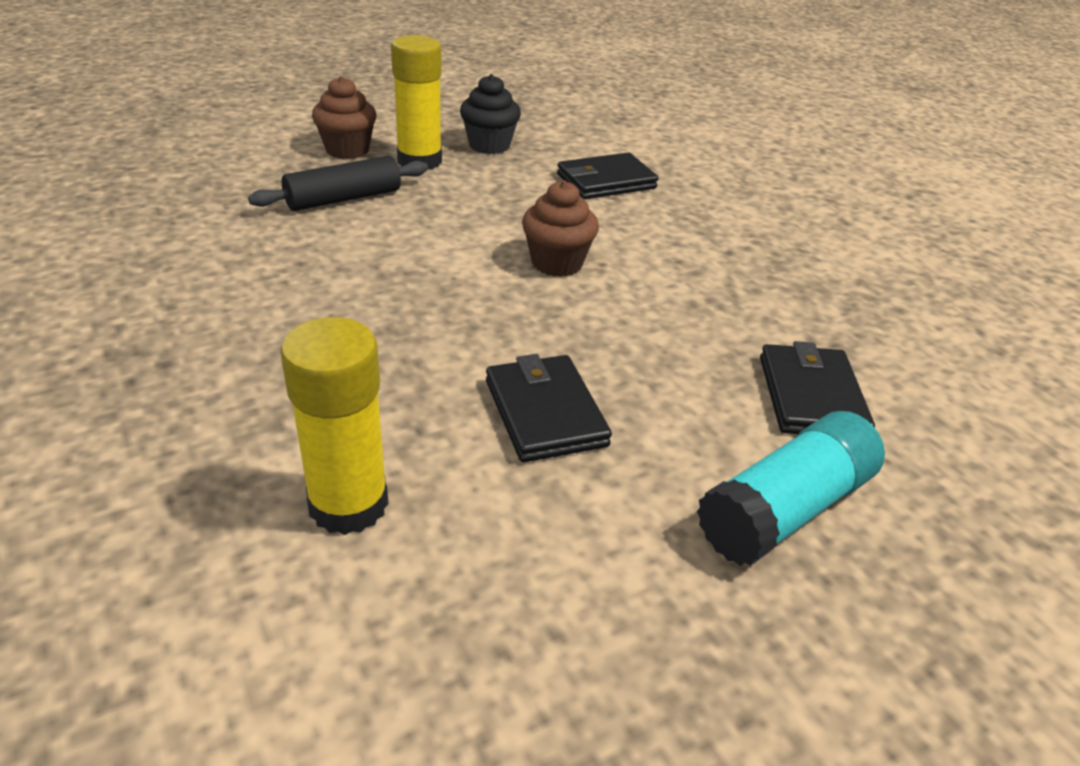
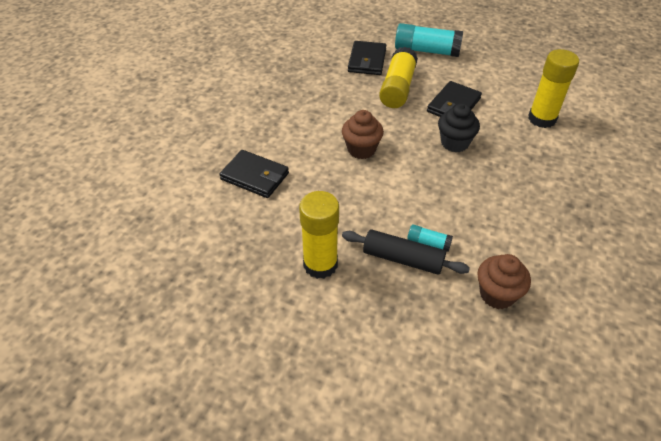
camera: 125 degrees left, 10 degrees up
brown cupcake [312,76,376,159] -> brown cupcake moved to [477,254,531,309]
black cupcake [460,74,521,154] -> black cupcake moved to [438,103,480,152]
black wallet [760,341,875,434] -> black wallet turned 45 degrees counterclockwise [348,41,386,75]
none -> yellow glue stick [379,47,418,108]
none -> turquoise glue stick [407,224,453,252]

